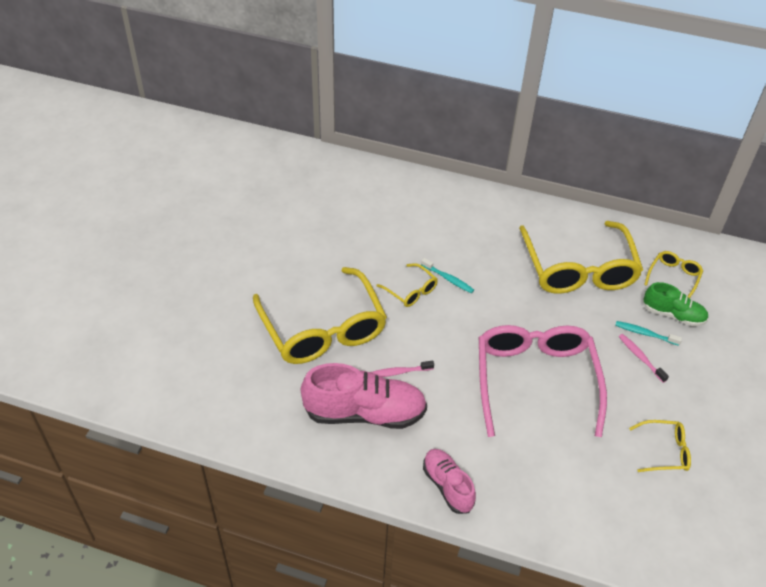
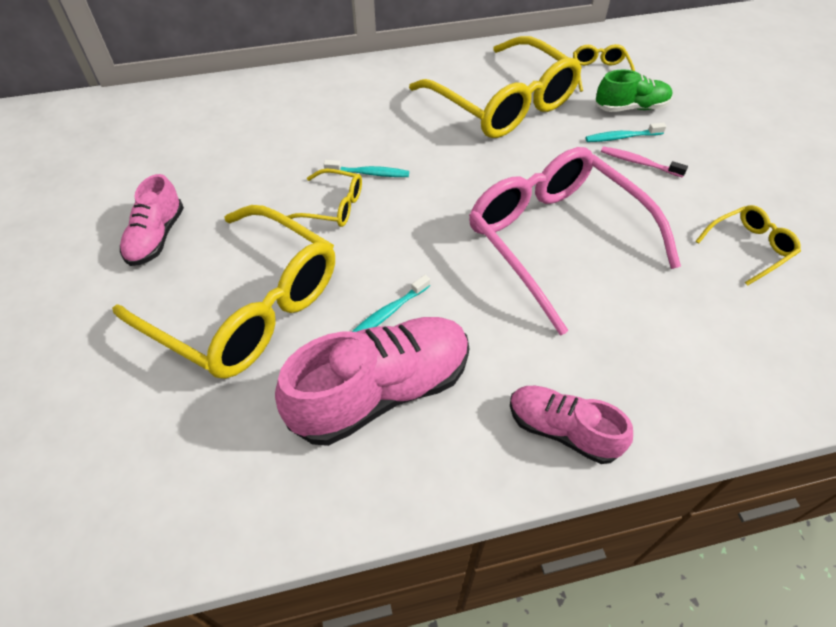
camera: 30 degrees left, 5 degrees up
pink toothbrush [371,361,434,377] -> turquoise toothbrush [352,275,430,332]
none -> pink shoe [120,174,184,266]

